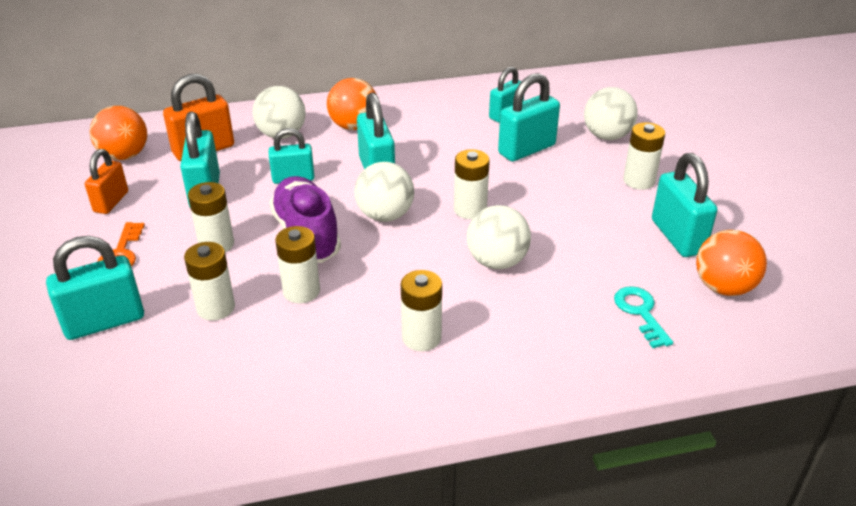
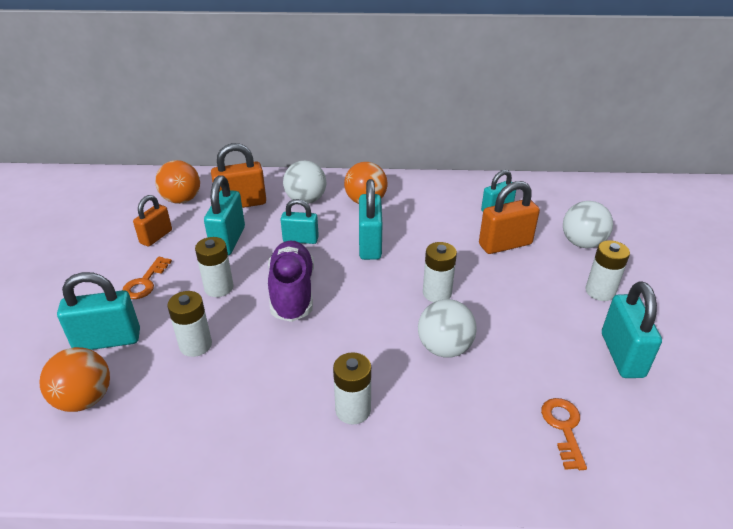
camera: 15 degrees right, 0 degrees up
white battery [275,226,320,303] -> none
white ball [354,162,414,222] -> none
turquoise padlock [498,73,560,162] -> orange padlock [479,181,540,254]
turquoise key [614,286,673,348] -> orange key [541,398,587,470]
orange ball [696,230,767,296] -> orange ball moved to [39,347,110,412]

